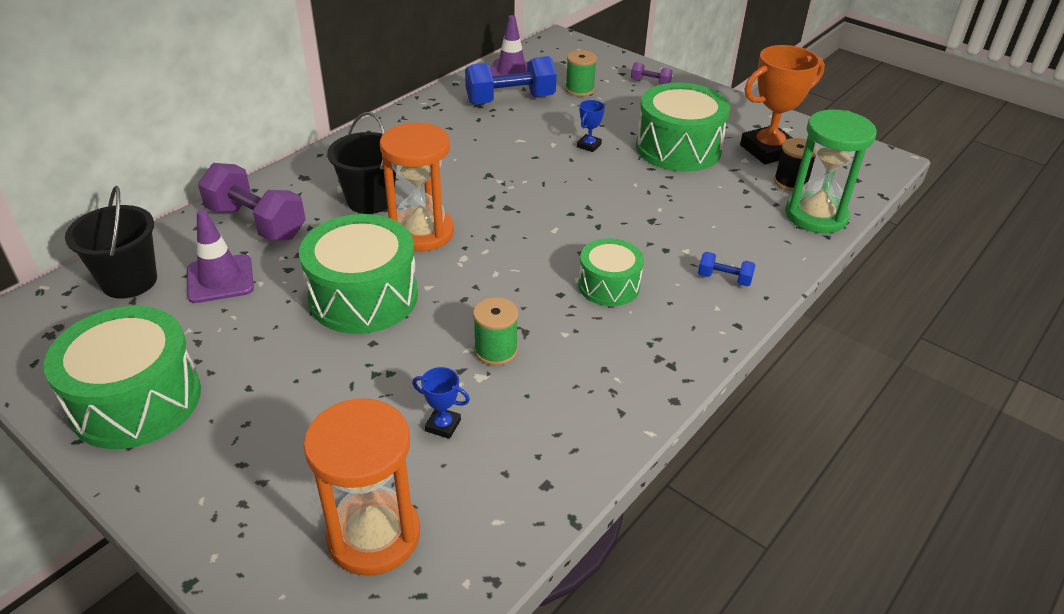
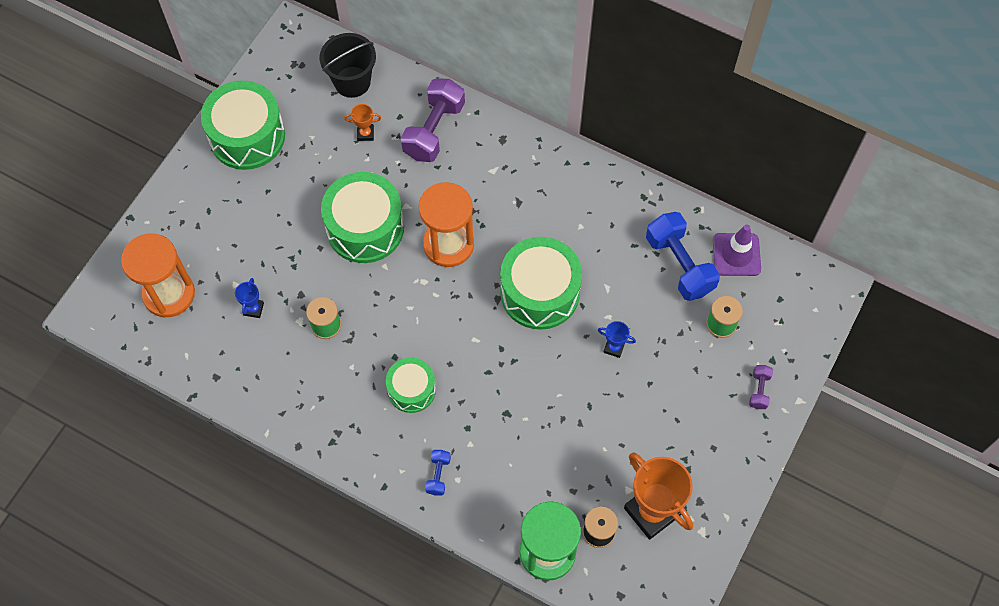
camera: 80 degrees right, 25 degrees up
purple traffic cone [187,209,254,303] -> orange trophy [344,104,381,141]
black bucket [327,112,396,214] -> none
green drum [636,83,730,172] -> green drum moved to [500,237,582,330]

